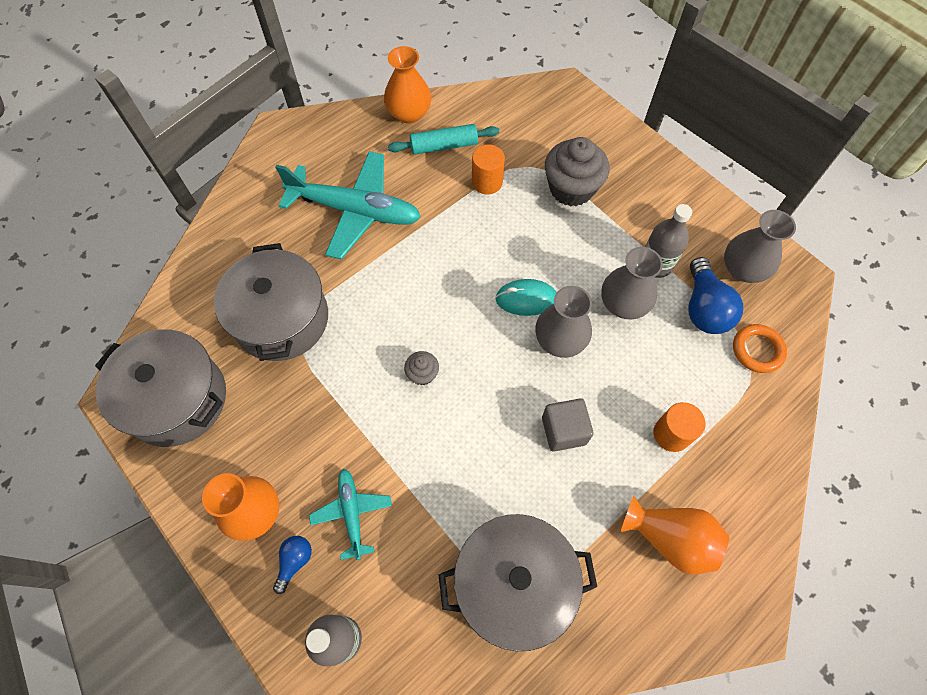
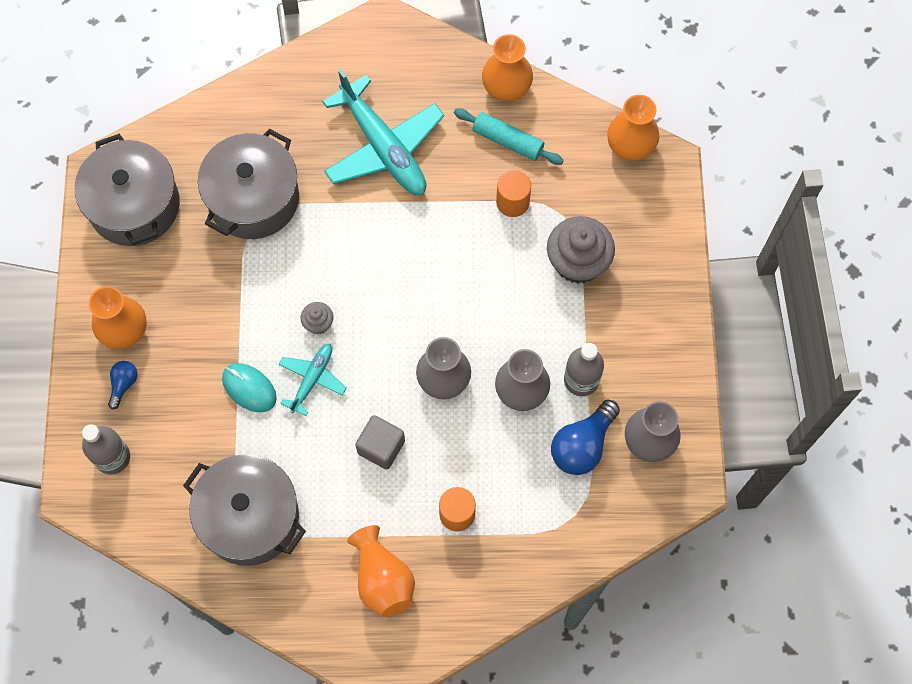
camera: 40 degrees right, 5 degrees up
blue light bulb [273,536,312,594] -> blue light bulb turned 45 degrees counterclockwise [108,361,138,409]
turquoise plane [309,469,392,560] -> turquoise plane moved to [278,344,346,416]
turquoise mouse [495,279,557,316] -> turquoise mouse moved to [222,363,277,412]
orange ring [733,324,787,373] -> none
none -> orange vase [607,95,659,161]

